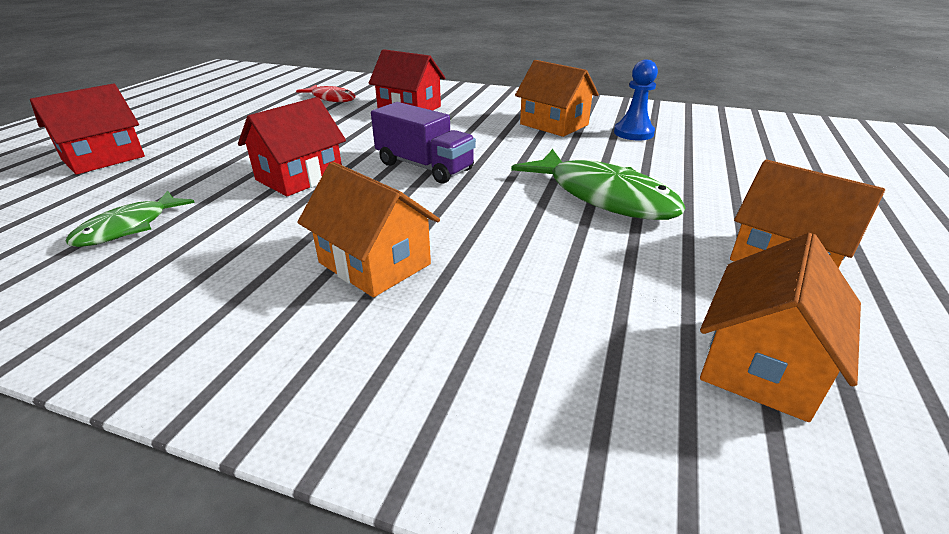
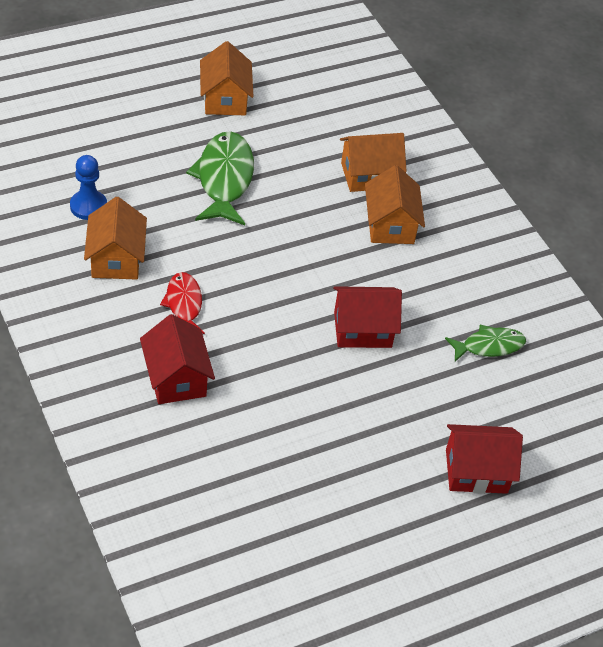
camera: 140 degrees left, 15 degrees up
red fish [296,85,355,102] -> red fish moved to [160,272,205,334]
purple truck [371,102,476,184] -> none
orange house [700,233,861,422] -> orange house moved to [340,133,407,192]

